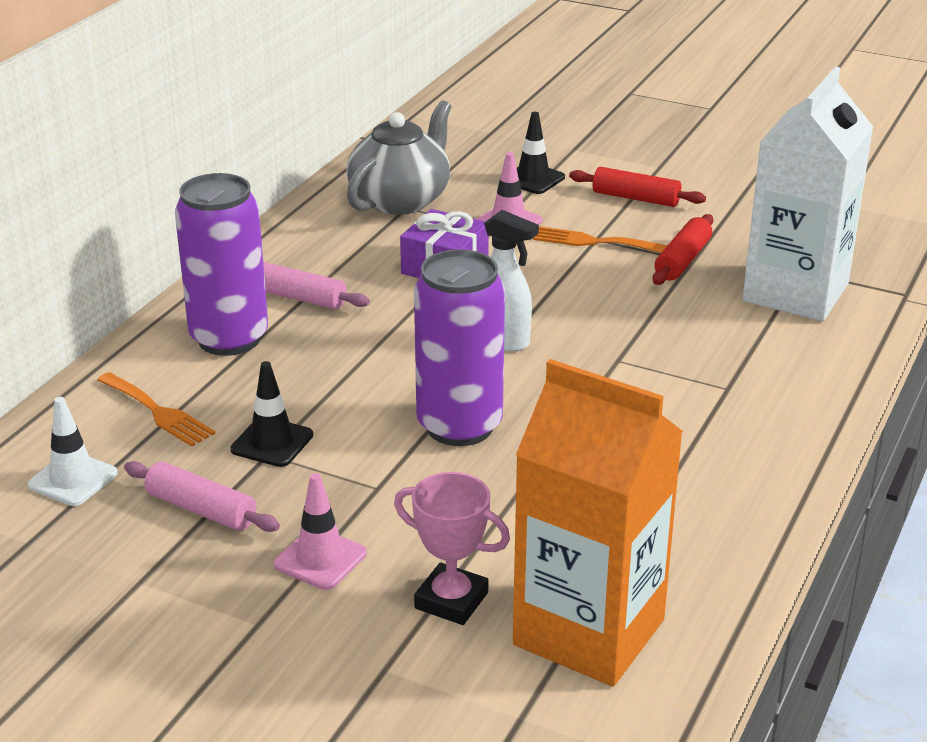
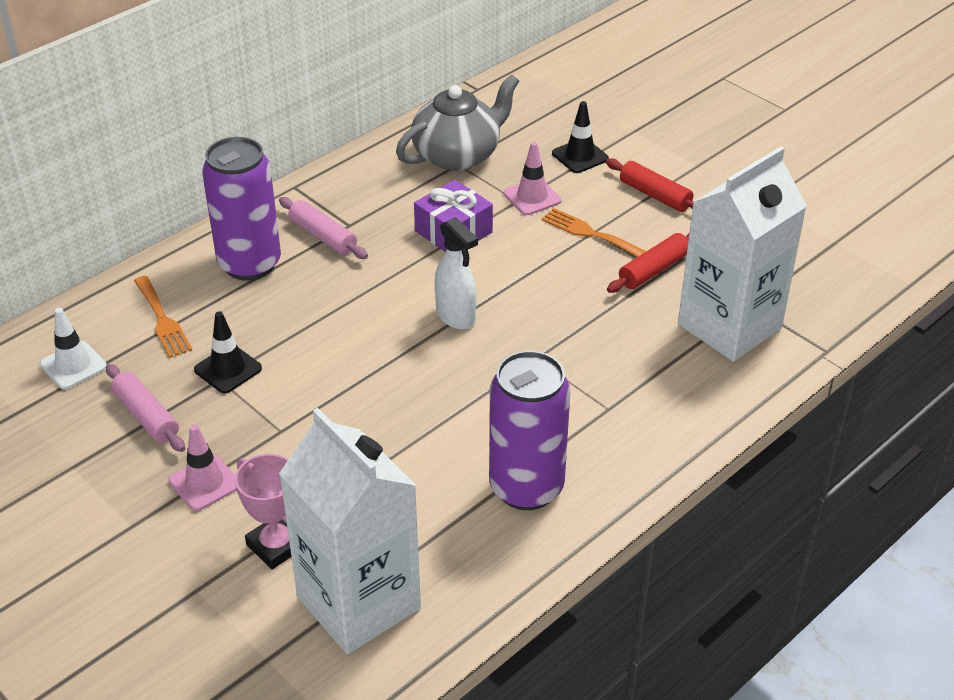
camera: 20 degrees right, 10 degrees up
purple can [414,249,505,446] -> purple can moved to [489,351,570,510]
orange carton [513,359,683,686] -> white carton [279,408,421,654]

